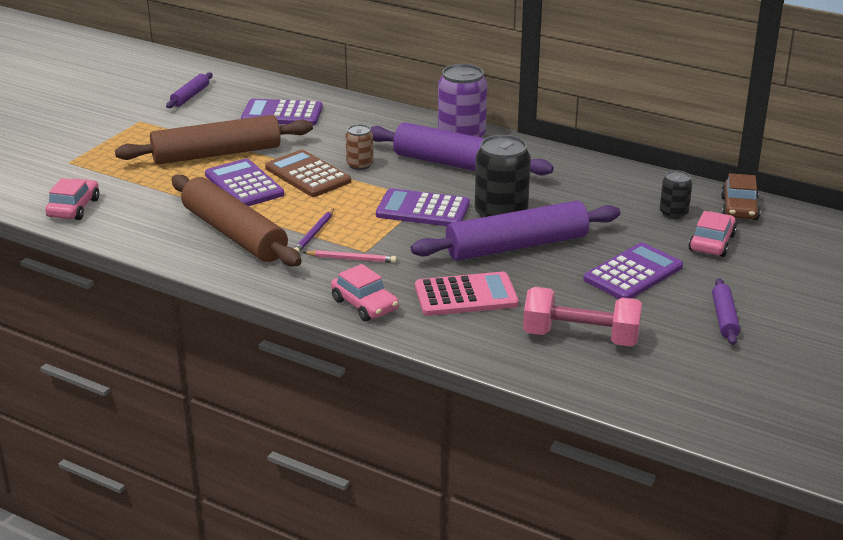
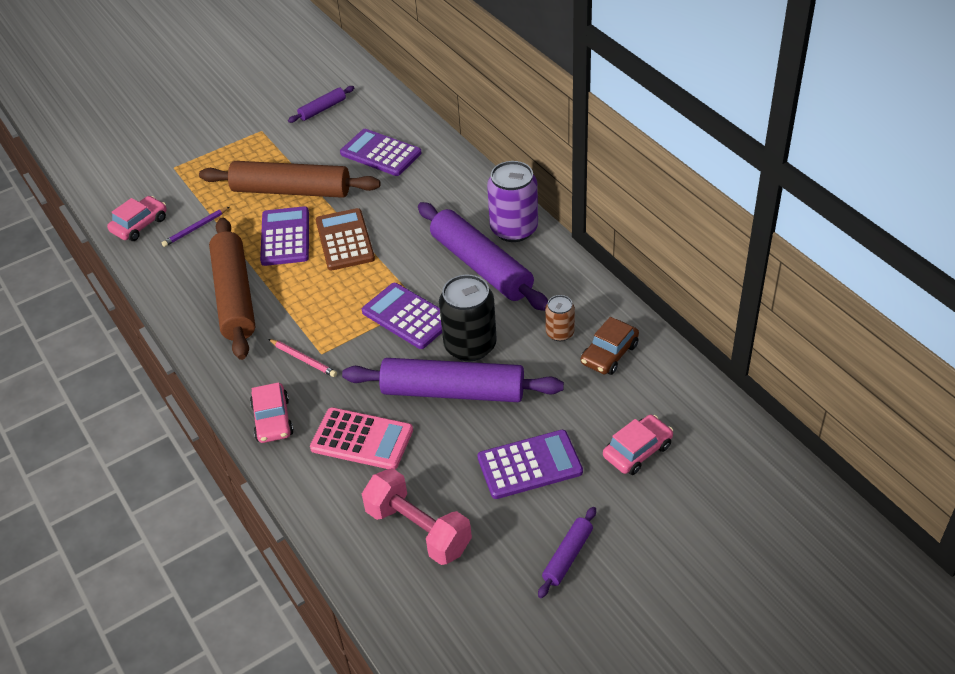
camera: 30 degrees right, 15 degrees up
purple pencil [294,209,334,253] -> purple pencil moved to [162,207,229,247]
brown can [346,124,374,170] -> brown can moved to [545,295,575,341]
black can [660,170,692,219] -> none
brown car [721,173,760,220] -> brown car moved to [581,317,639,375]

